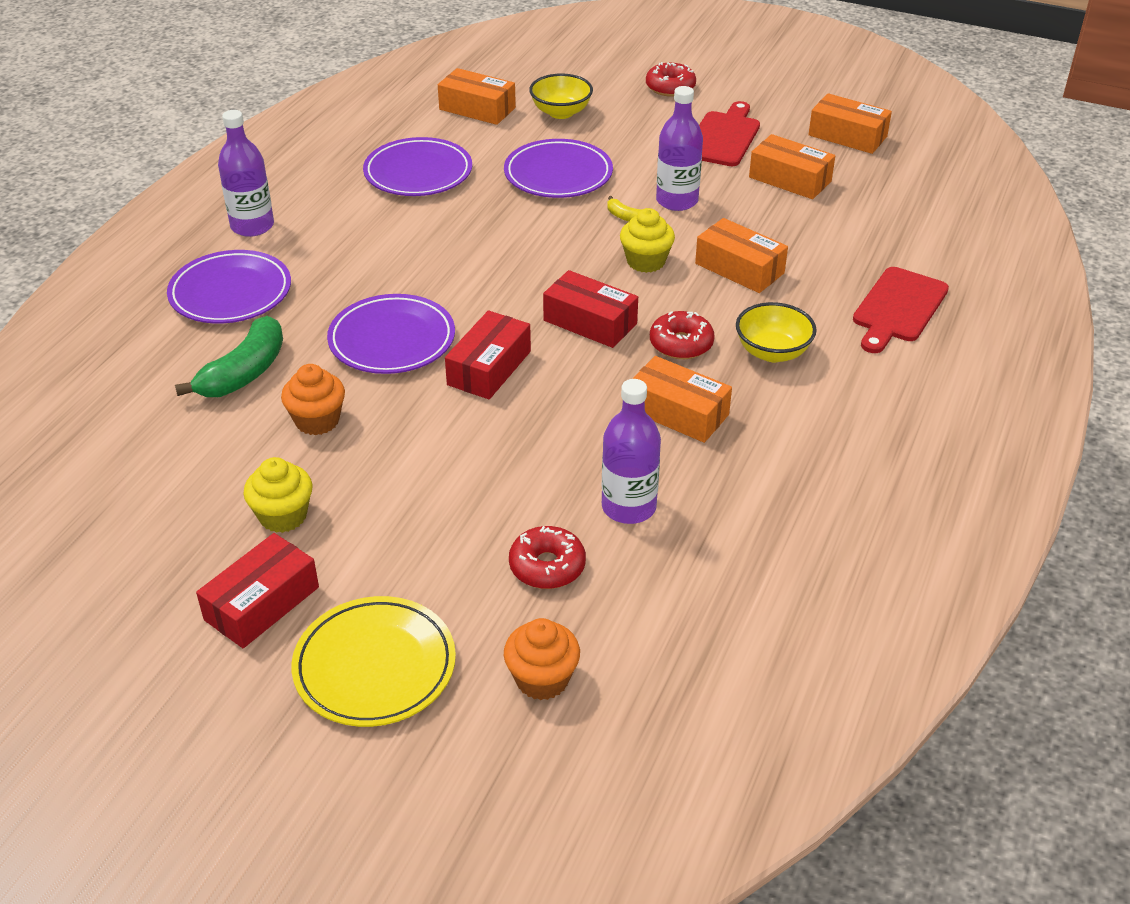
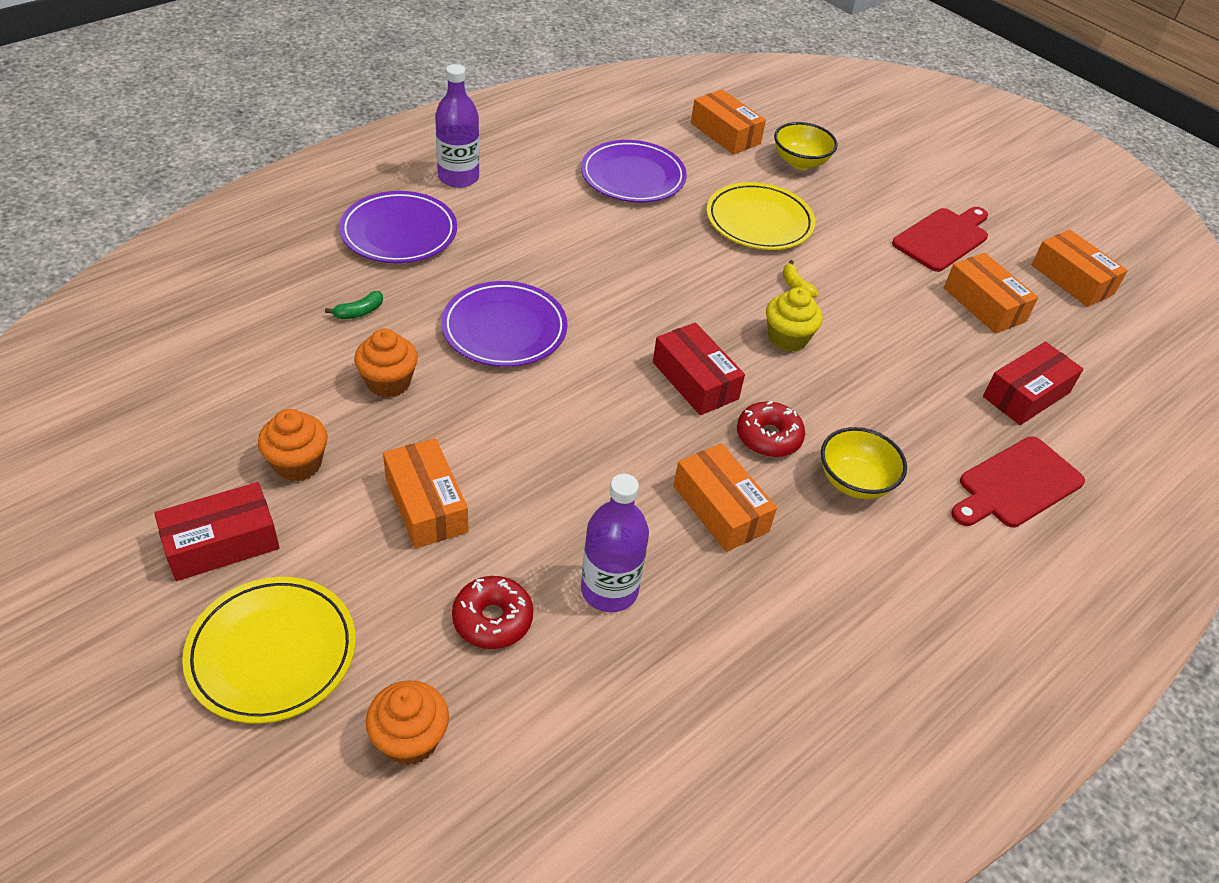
camera: 20 degrees right, 5 degrees up
green banana [175,316,283,397] -> green banana [325,291,383,319], size x0.46
yellow cupcake [243,457,312,533] -> orange cupcake [258,409,328,481]
red box [445,310,531,399] -> red box moved to [983,342,1083,425]
purple plate [504,139,613,198] -> yellow plate [706,182,815,250]
red donut [646,62,696,97] -> none
purple bottle [656,86,703,211] -> none
orange box [695,218,788,293] -> orange box moved to [383,438,469,549]

